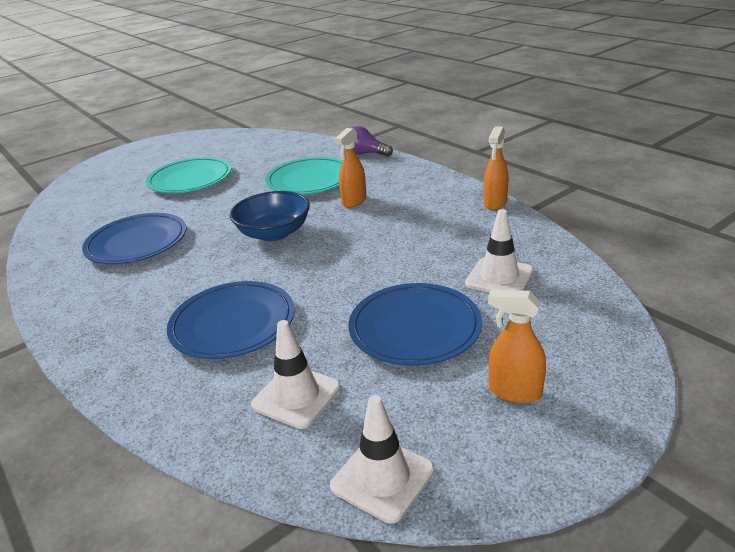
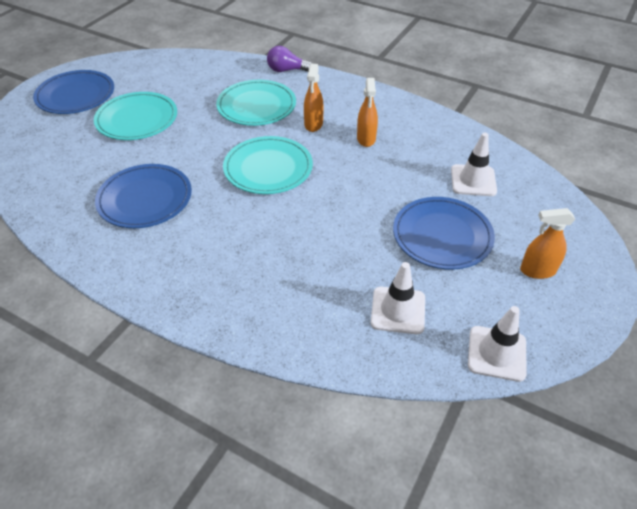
camera: 25 degrees left, 15 degrees up
blue plate [167,281,295,359] -> blue plate moved to [33,70,114,114]
blue bowl [230,191,310,241] -> turquoise plate [223,136,313,194]
orange spray bottle [484,126,508,210] -> orange spray bottle moved to [357,78,378,147]

